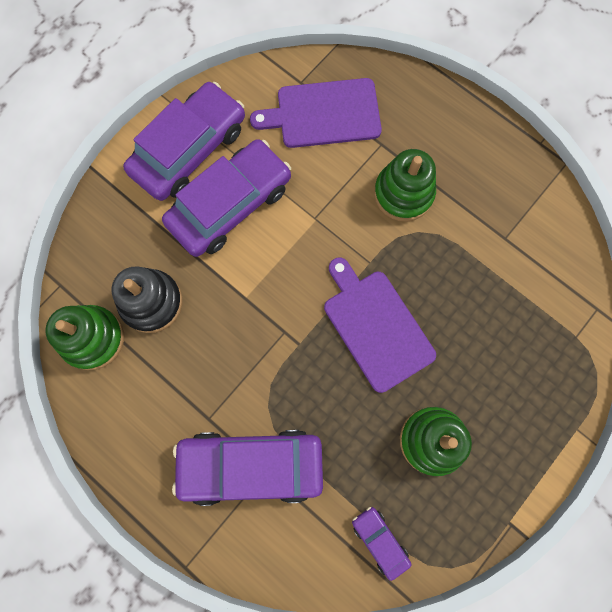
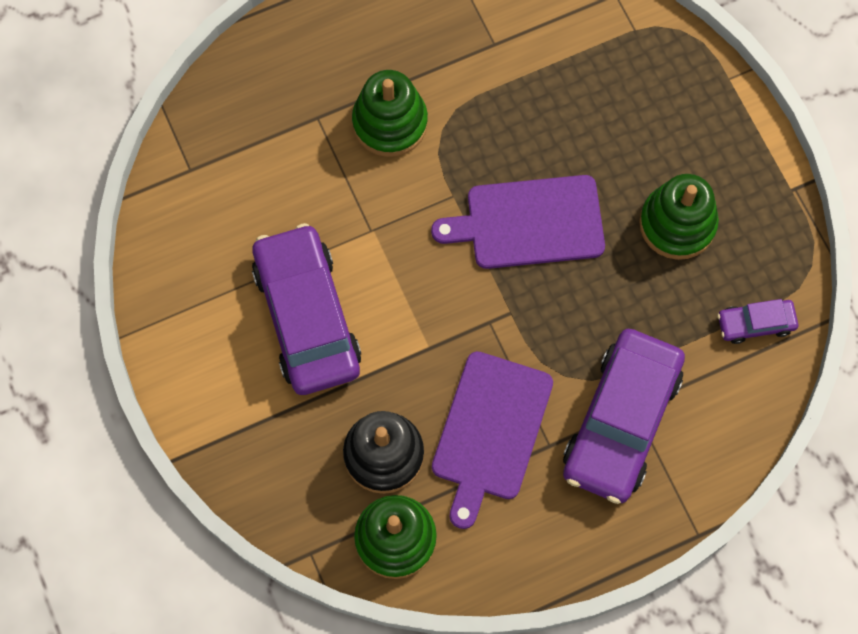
camera: 65 degrees left, 5 degrees down
purple car [123,82,245,201] -> none
purple cutting board [250,78,382,148] -> purple cutting board moved to [432,351,553,529]

